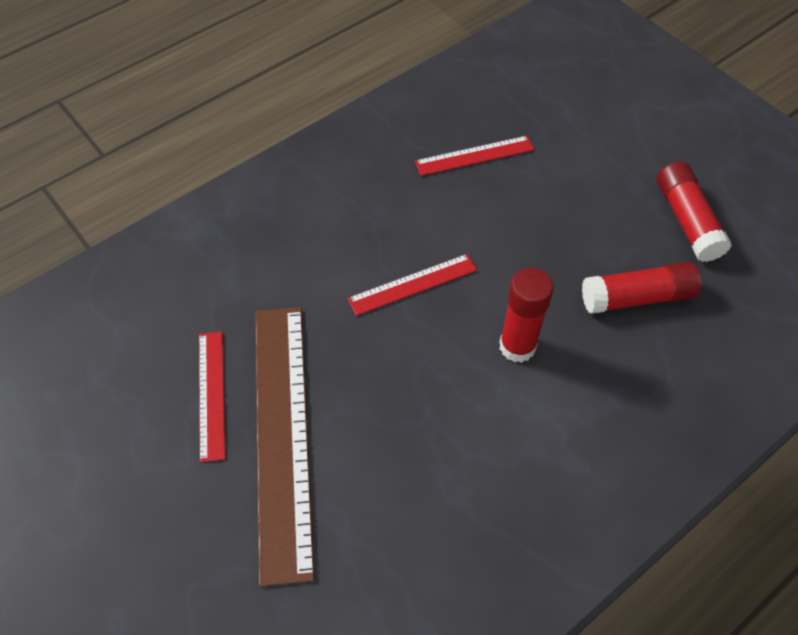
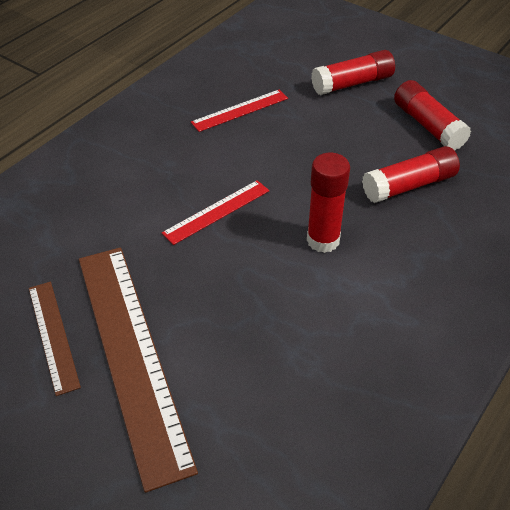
camera: 15 degrees left, 10 degrees down
red ruler [199,331,226,462] -> brown ruler [29,282,81,396]
none -> red glue stick [311,50,395,95]

